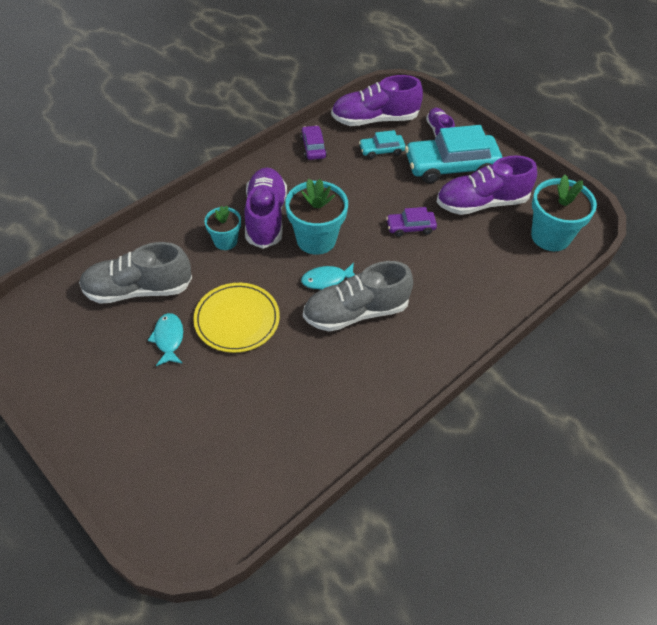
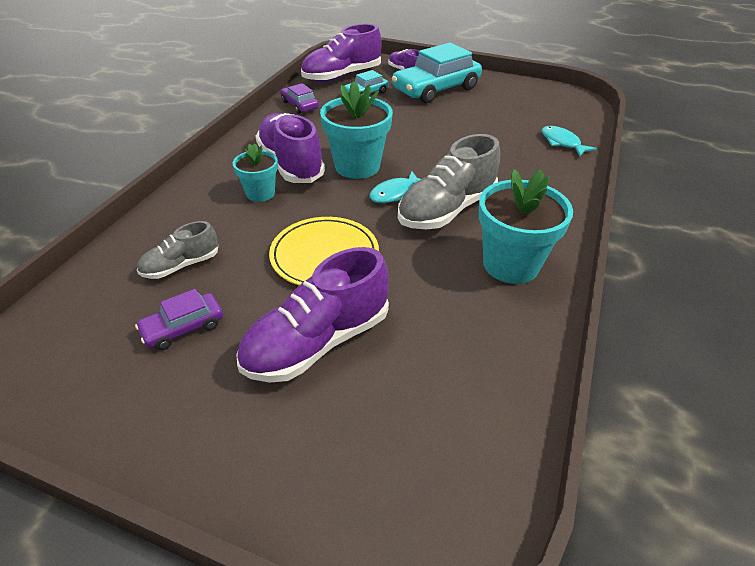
camera: 25 degrees left, 10 degrees down
grey shoe [79,242,192,304] -> grey shoe [137,221,218,279], size x0.55
turquoise fish [148,313,183,366] -> turquoise fish moved to [542,126,597,156]
purple car [386,207,437,237] -> purple car moved to [135,289,223,350]
purple shoe [437,155,537,215] -> purple shoe moved to [236,247,389,383]
turquoise flower pot [531,175,597,251] -> turquoise flower pot moved to [478,169,573,284]

